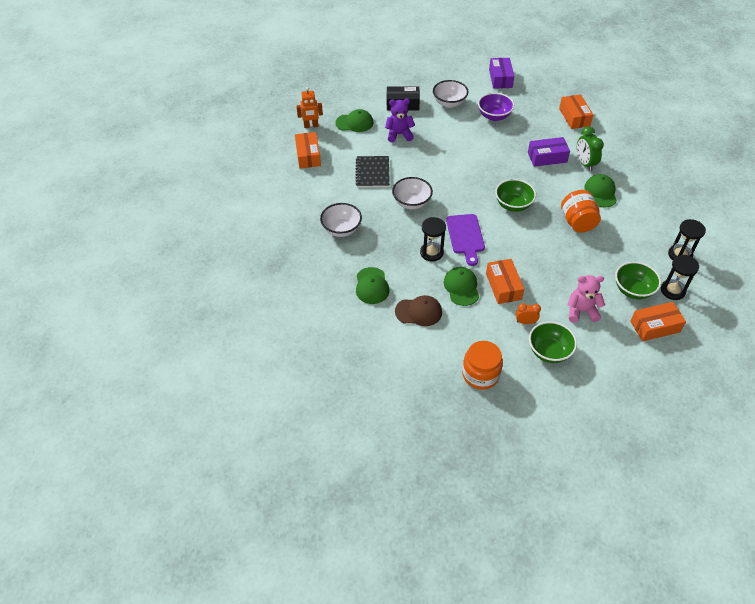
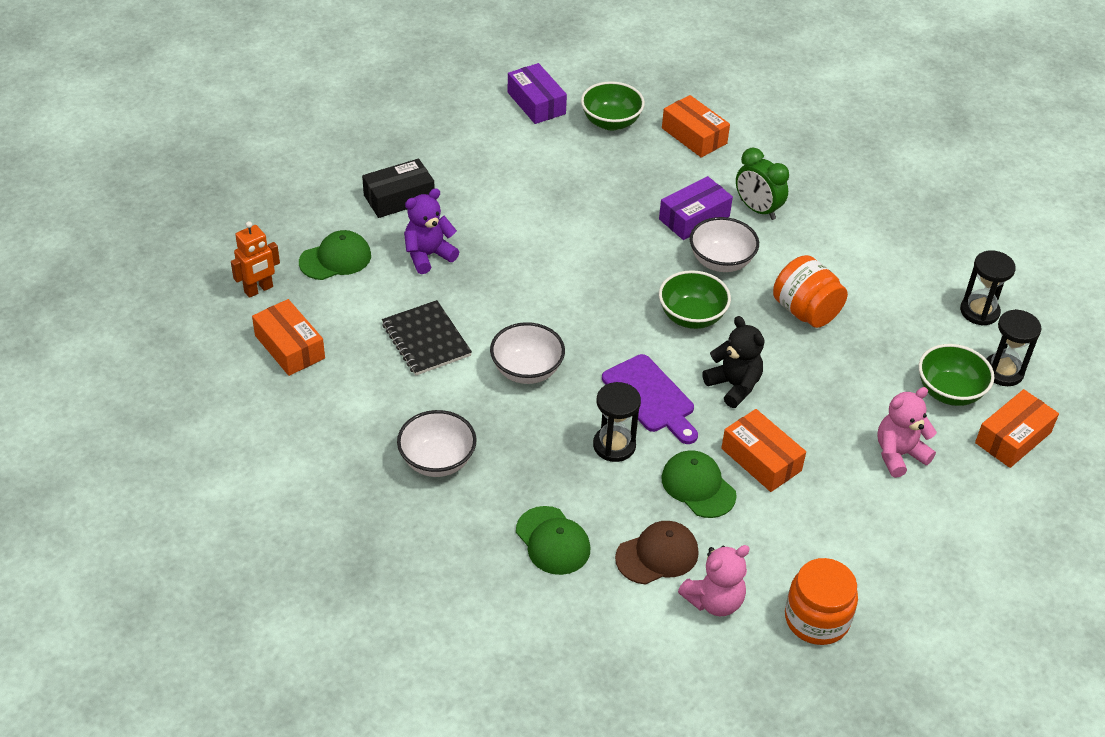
camera: 30 degrees left, 5 degrees down
white bowl [433,80,468,108] -> white bowl moved to [690,217,759,272]
purple bowl [478,93,514,121] -> none
orange clock [516,303,541,324] -> none
green bowl [529,321,577,363] -> green bowl moved to [581,81,645,130]
green cap [584,174,617,207] -> none
none -> pink teddy bear [678,545,750,616]
none -> black teddy bear [702,316,765,408]

